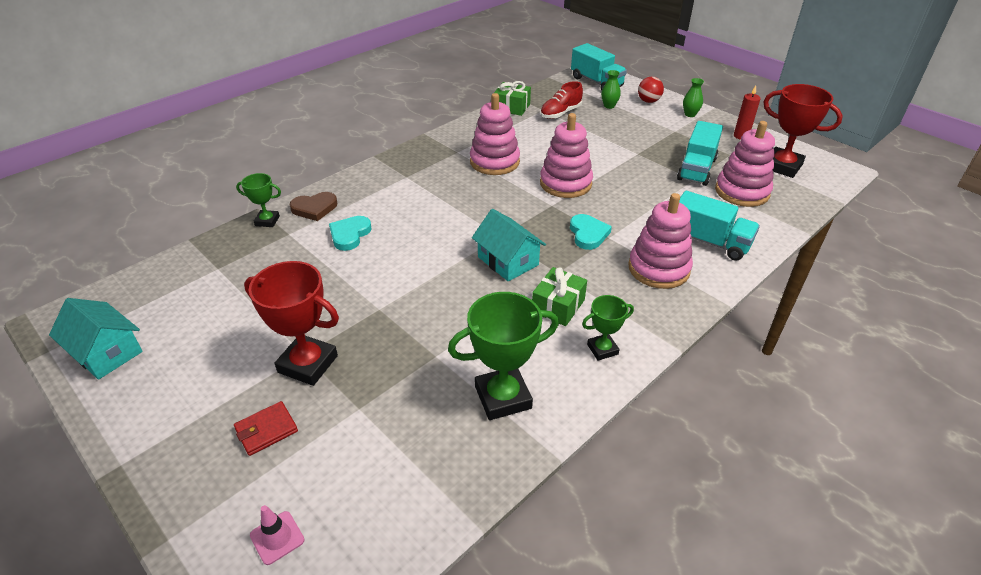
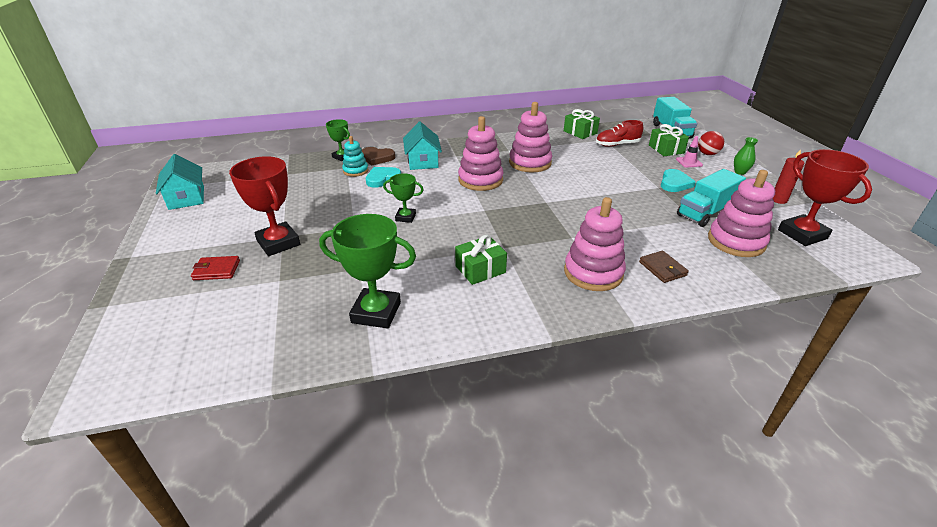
camera: 30 degrees right, 5 degrees down
pink traffic cone [250,505,305,565] -> pink traffic cone moved to [676,136,703,168]
turquoise house [472,209,546,282] -> turquoise house moved to [403,122,442,170]
pink stacking toy [540,113,593,198] -> pink stacking toy moved to [458,116,504,191]
turquoise heart [570,214,612,250] -> turquoise heart moved to [661,169,696,192]
green trophy [582,295,634,361] -> green trophy moved to [383,173,424,223]
green vase [601,70,621,109] -> green gift [649,124,689,156]
turquoise truck [679,191,760,261] -> brown wallet [639,251,689,283]
none -> turquoise stacking toy [342,136,368,177]

